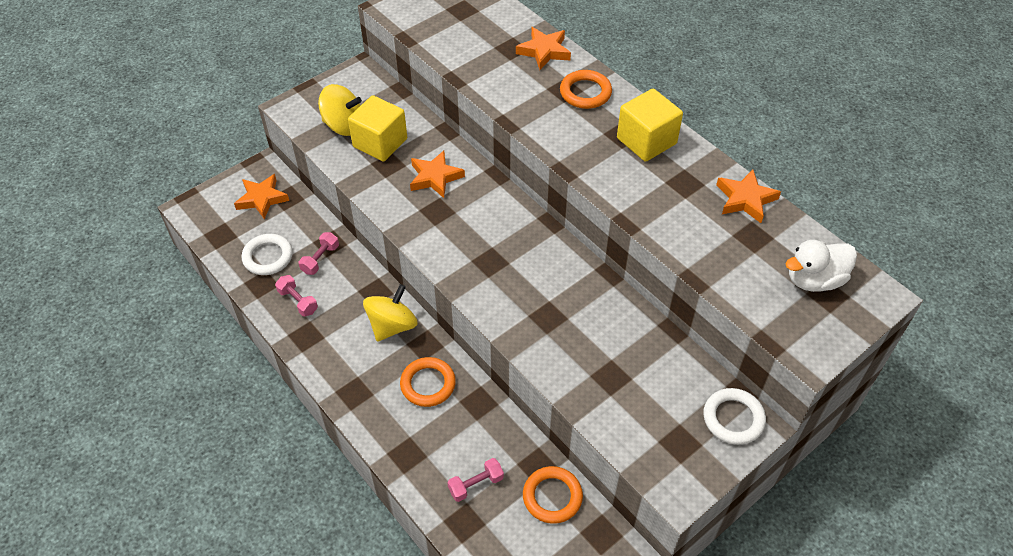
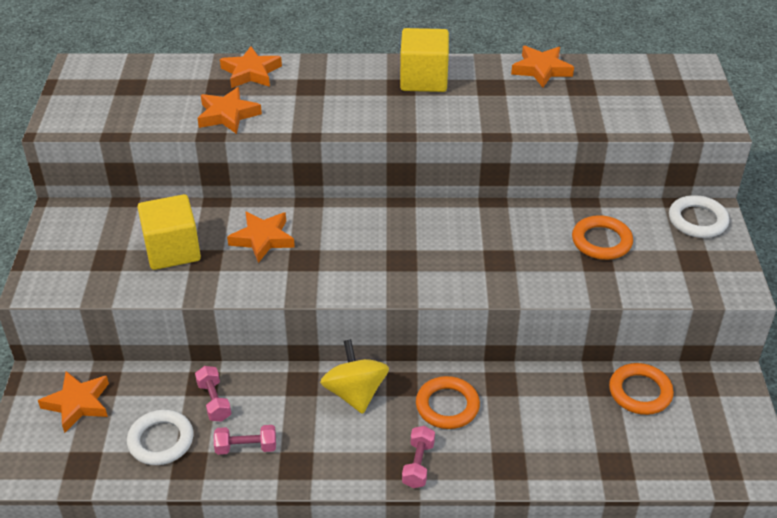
camera: 50 degrees left, 10 degrees down
yellow spinning top [318,84,362,136] -> none
pink dumbbell [447,458,504,502] -> pink dumbbell moved to [402,426,435,488]
orange ring [560,70,612,109] -> orange ring moved to [572,215,633,260]
white duck [785,240,857,292] -> none
none -> orange star [197,87,262,134]

